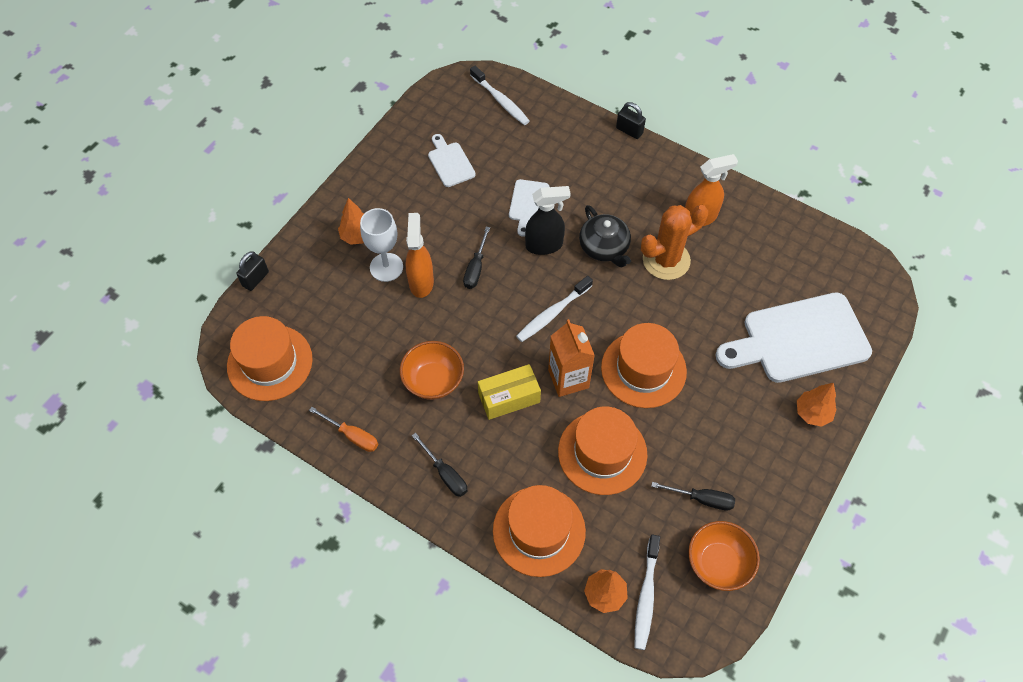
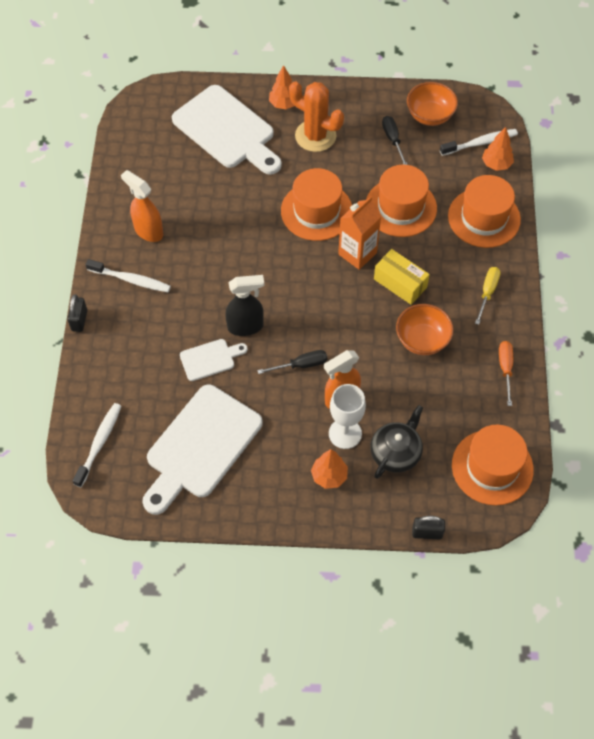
camera: 120 degrees left, 0 degrees up
black screwdriver [412,433,468,497] -> yellow screwdriver [475,267,501,325]
white cutting board [428,134,476,187] -> white cutting board [142,384,262,515], size x2.09
white toothbrush [516,276,593,342] -> white toothbrush moved to [85,259,171,292]
black spray bottle [525,186,571,255] -> black spray bottle turned 120 degrees clockwise [225,275,265,336]
black teapot [579,205,631,267] -> black teapot moved to [370,405,423,479]
orange cactus [641,205,708,280] -> orange cactus moved to [289,81,344,152]

